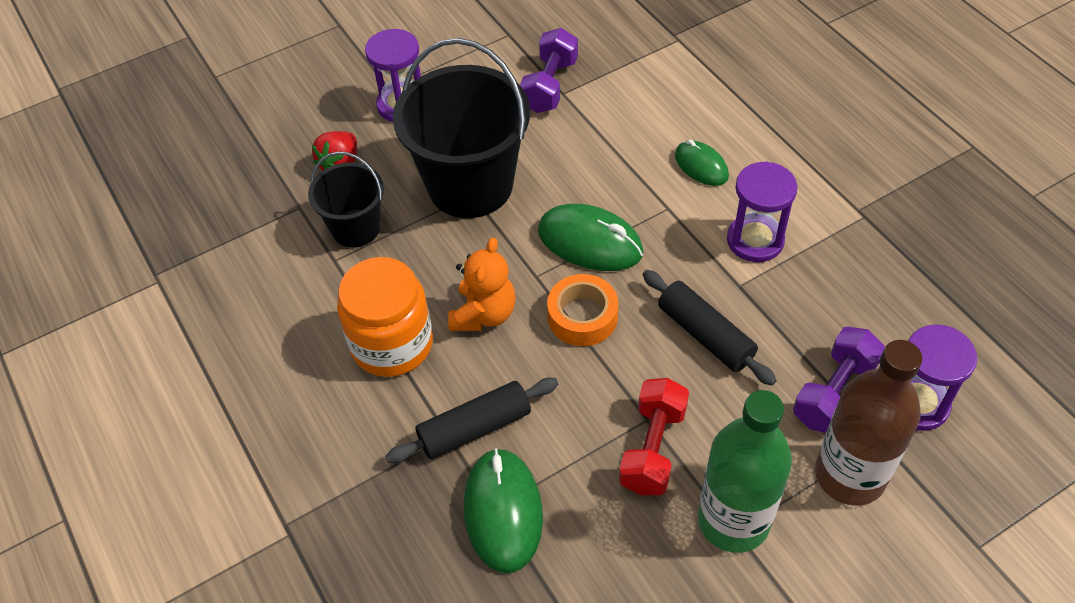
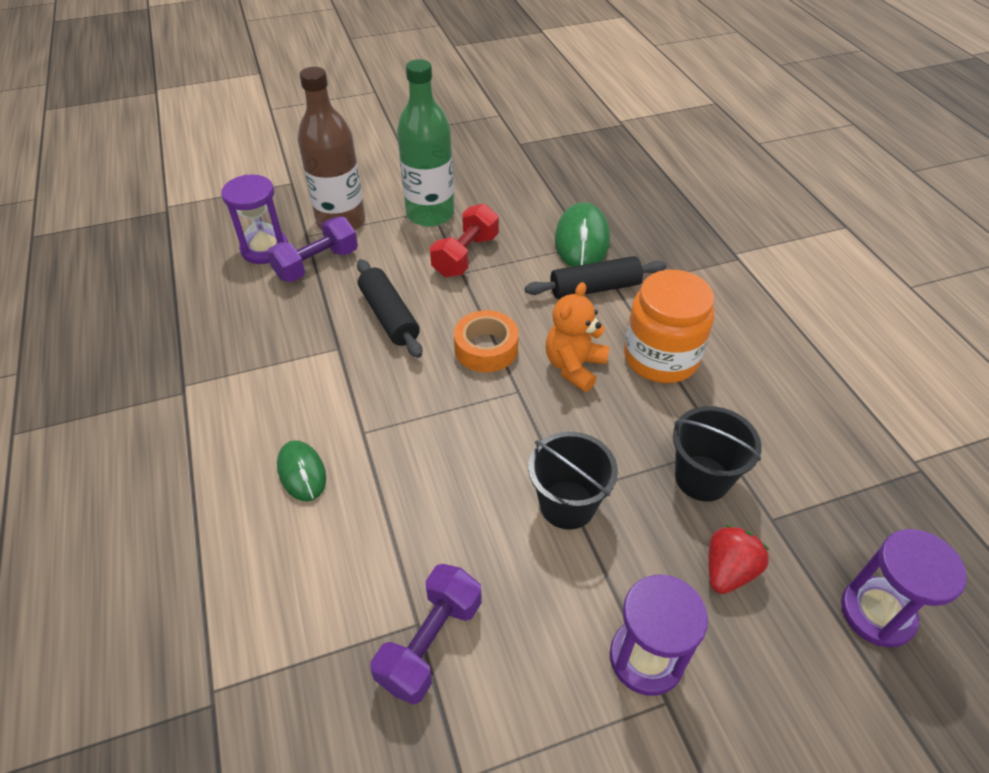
camera: 170 degrees left, 5 degrees down
black bucket [393,38,530,218] -> black bucket [528,432,618,530], size x0.55
green mouse [538,204,643,271] -> none
purple hourglass [727,161,797,262] -> purple hourglass moved to [841,529,967,647]

